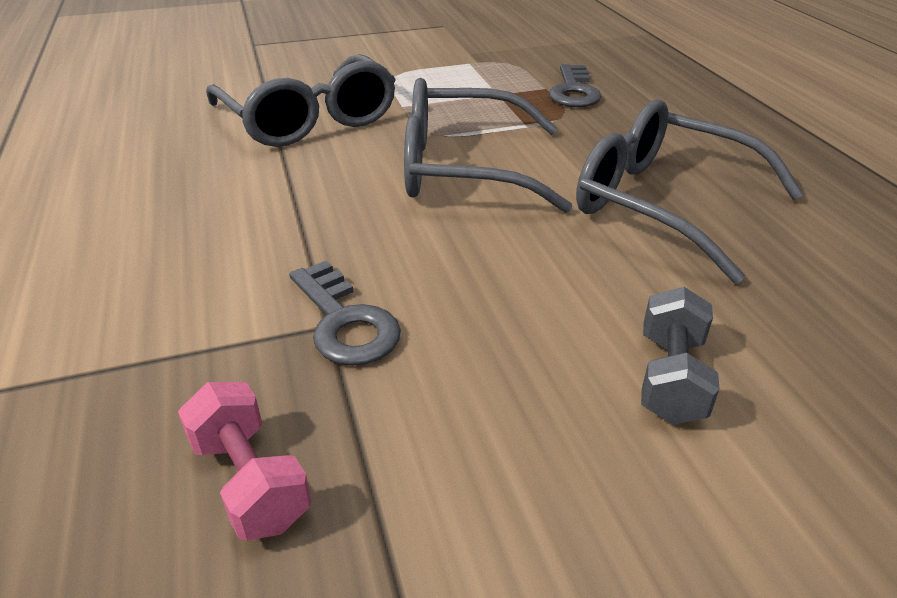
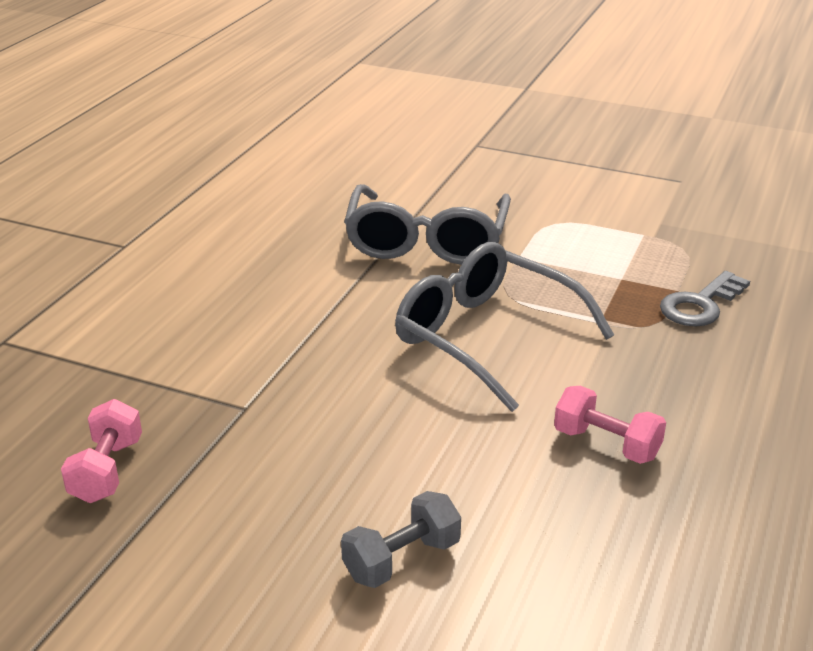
camera: 40 degrees right, 5 degrees down
grey key [289,260,401,365] -> none
grey glasses [576,99,804,284] -> pink dumbbell [554,386,666,464]

